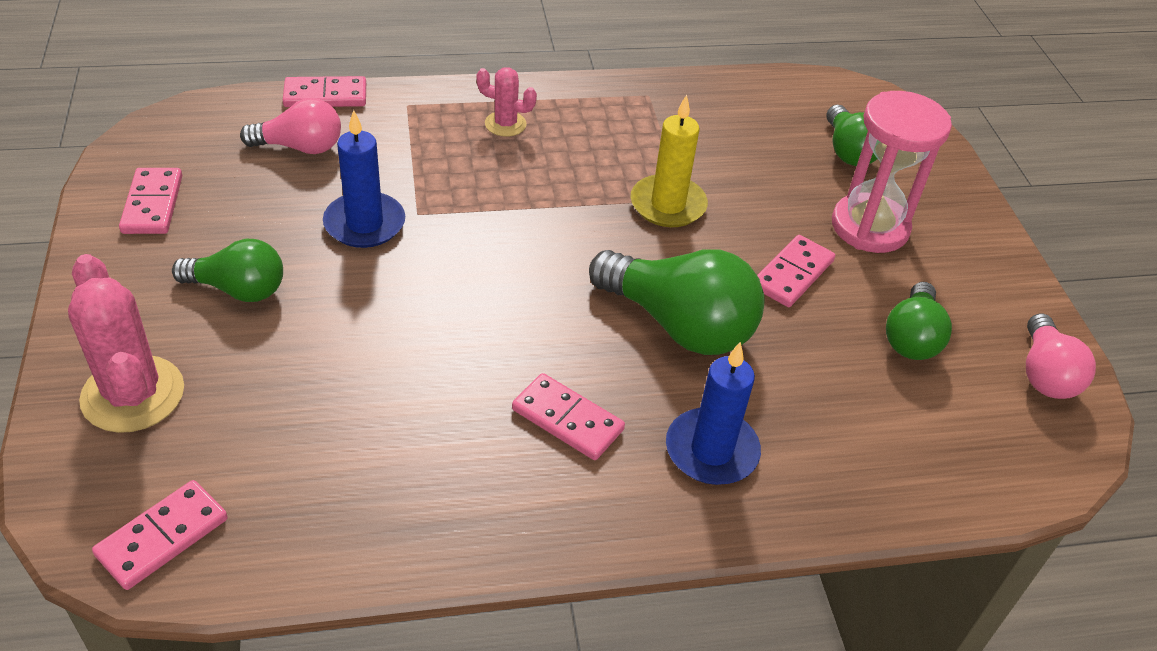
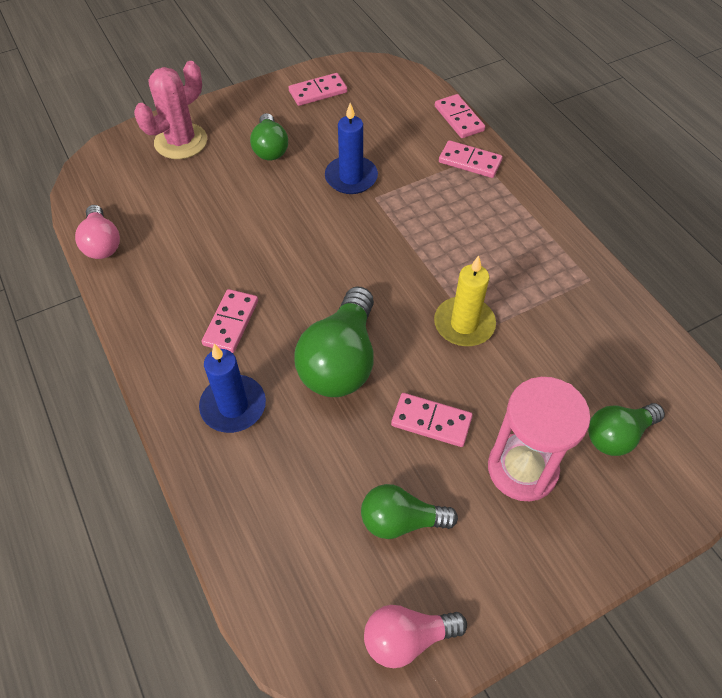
camera: 75 degrees right, 10 degrees up
pink domino [92,480,228,590] -> pink domino moved to [439,140,503,178]
pink light bulb [240,98,341,154] -> pink light bulb moved to [75,205,120,259]
pink cactus [476,68,537,137] -> none

